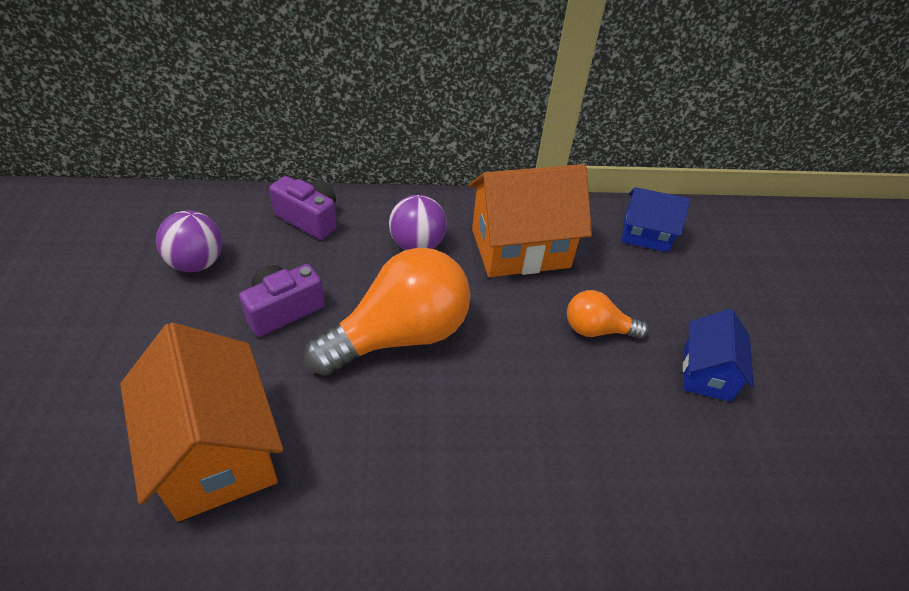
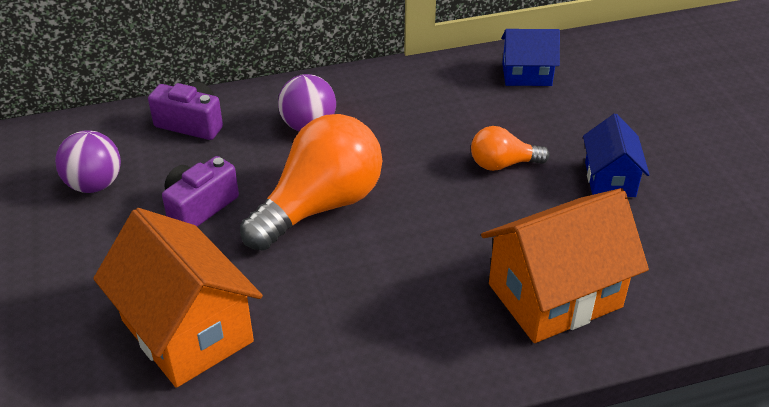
camera: 10 degrees left, 5 degrees down
orange house [469,164,592,277] -> orange house moved to [481,188,649,343]

